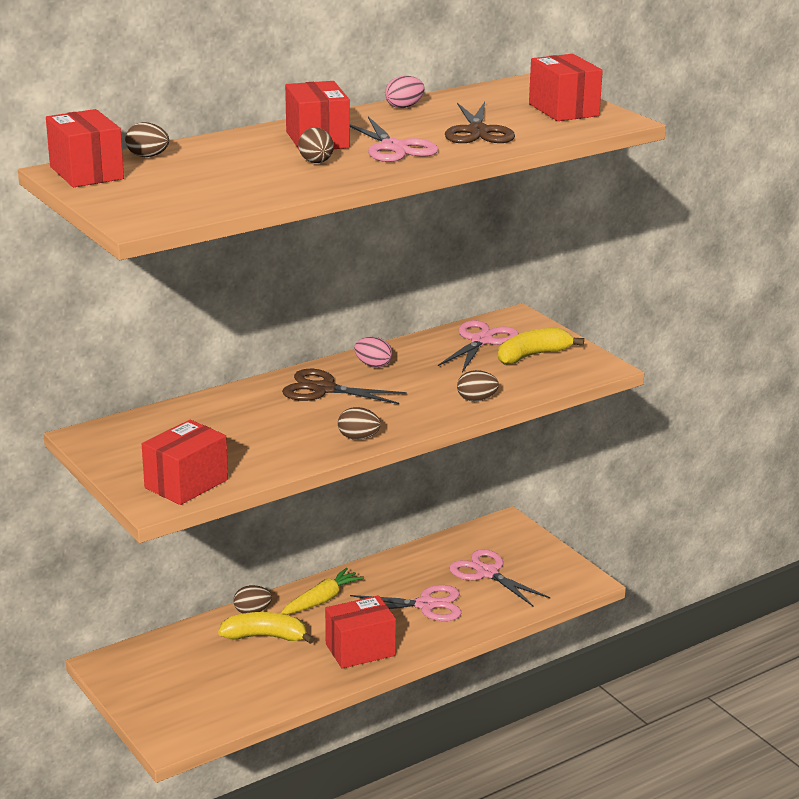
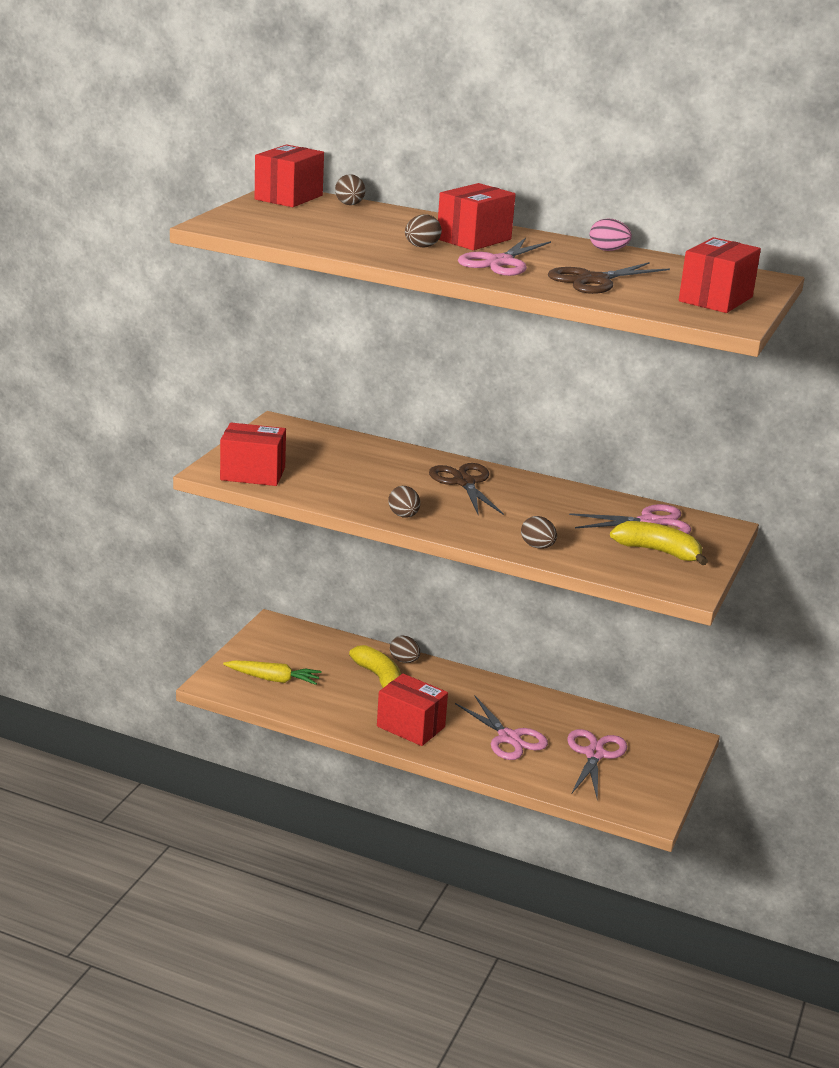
camera: 55 degrees right, 0 degrees up
yellow carrot [280,568,364,615] -> yellow carrot moved to [223,660,322,685]
pink egg [354,337,392,368] -> none

